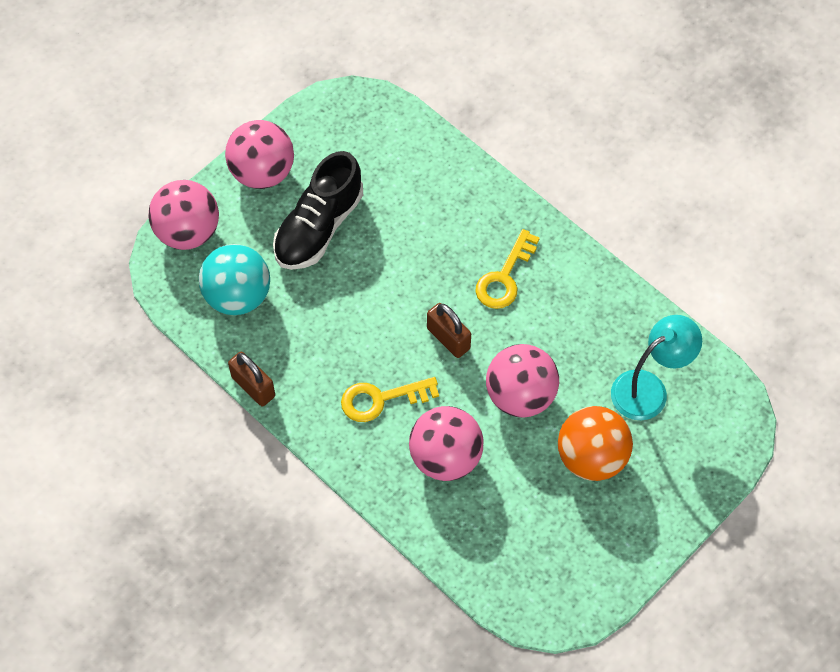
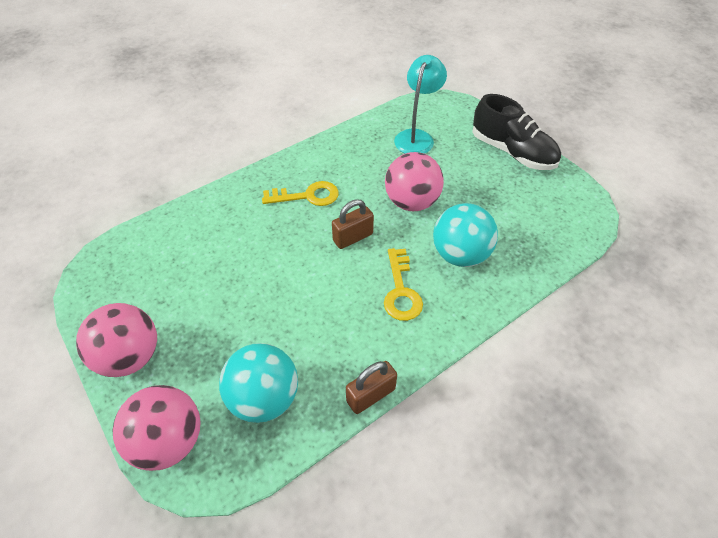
camera: 80 degrees left, 10 degrees down
black shoe [273,151,363,270] -> black shoe moved to [472,94,561,170]
pink ball [409,406,483,481] -> turquoise ball [433,203,498,267]
yellow key [475,229,540,309] -> yellow key turned 45 degrees counterclockwise [262,181,339,206]
orange ball [558,406,633,481] -> none
turquoise lamp [611,315,702,420] -> turquoise lamp turned 45 degrees clockwise [394,55,447,154]

